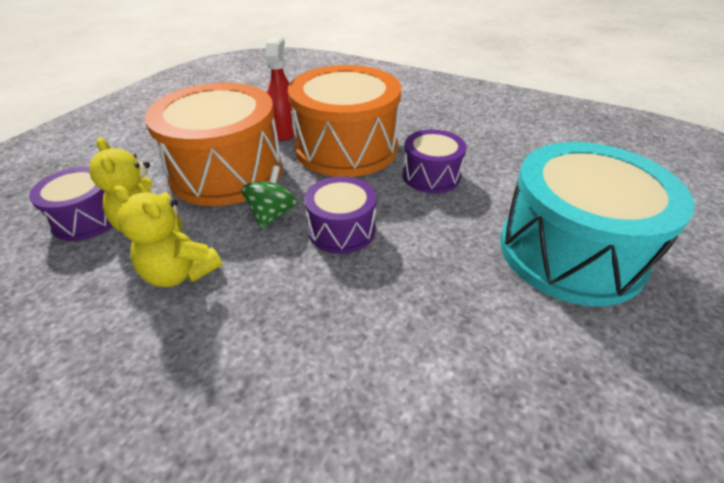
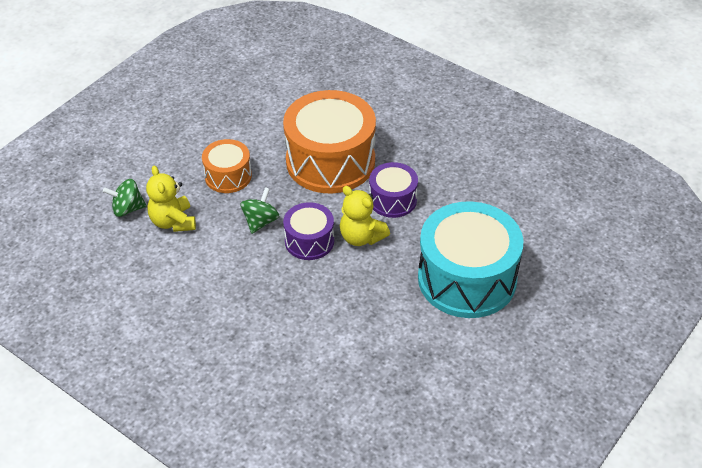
camera: 10 degrees right, 5 degrees up
purple drum [29,167,113,241] -> green spinning top [103,179,146,217]
yellow teddy bear [114,186,222,287] -> yellow teddy bear moved to [340,186,390,246]
orange drum [145,83,282,206] -> orange drum [202,139,252,193], size x0.52
red spray bottle [265,37,294,141] -> none

